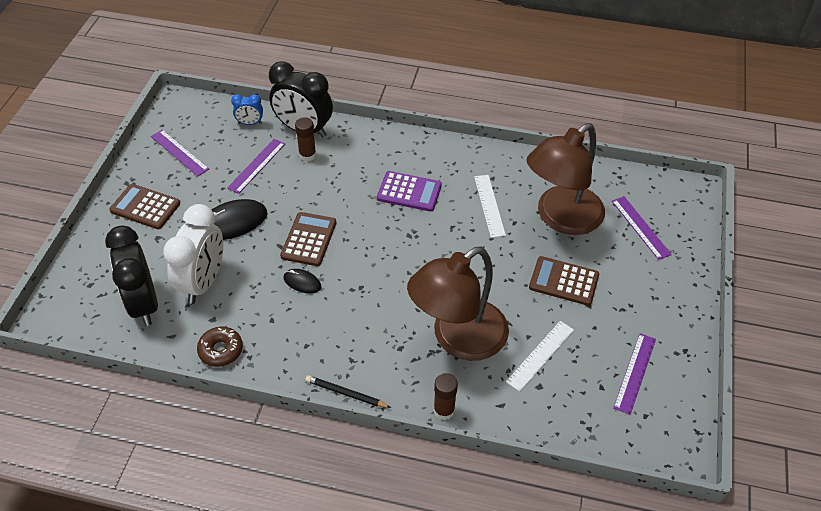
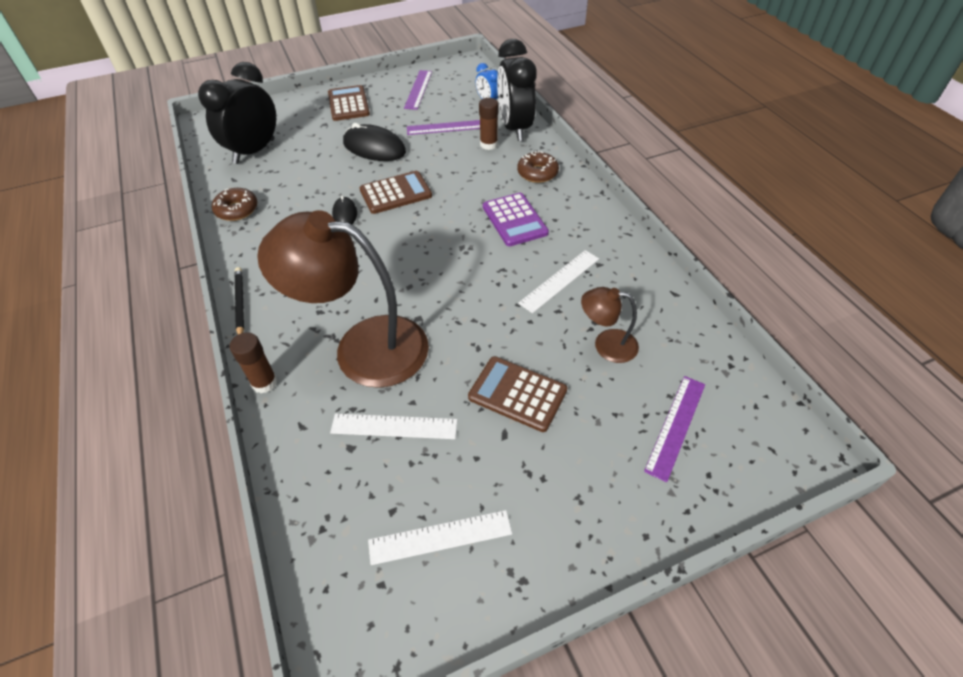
camera: 55 degrees right, 0 degrees up
white clock [163,204,223,304] -> none
brown lamp [526,123,605,235] -> brown lamp [581,287,639,363], size x0.47
brown calculator [529,256,599,306] -> brown calculator turned 45 degrees counterclockwise [468,356,567,432]
purple ruler [613,333,656,415] -> white ruler [368,510,512,565]
none -> brown donut [517,151,559,183]

